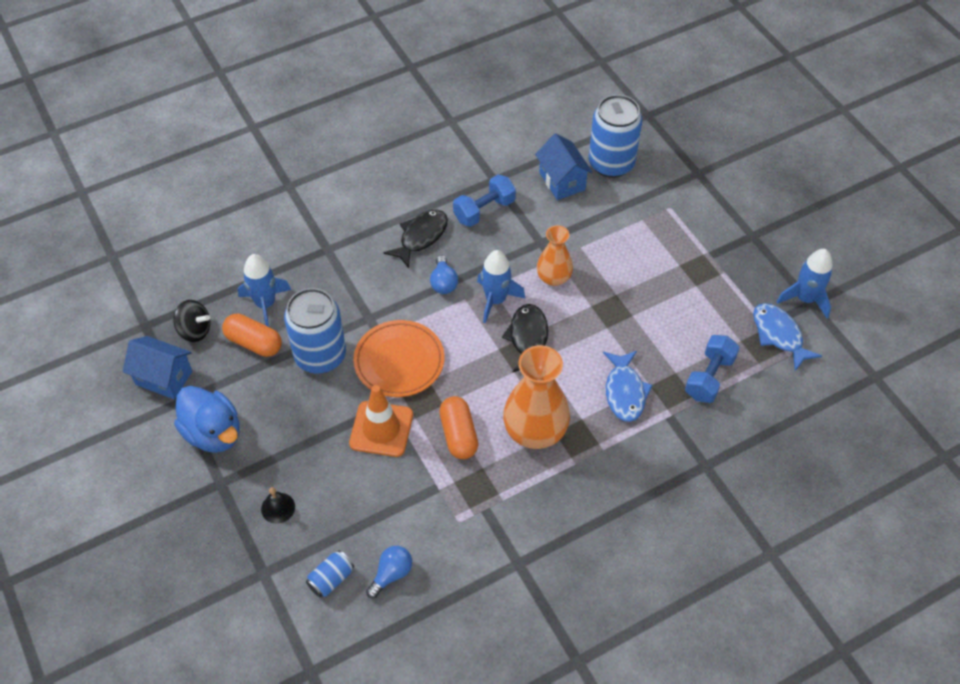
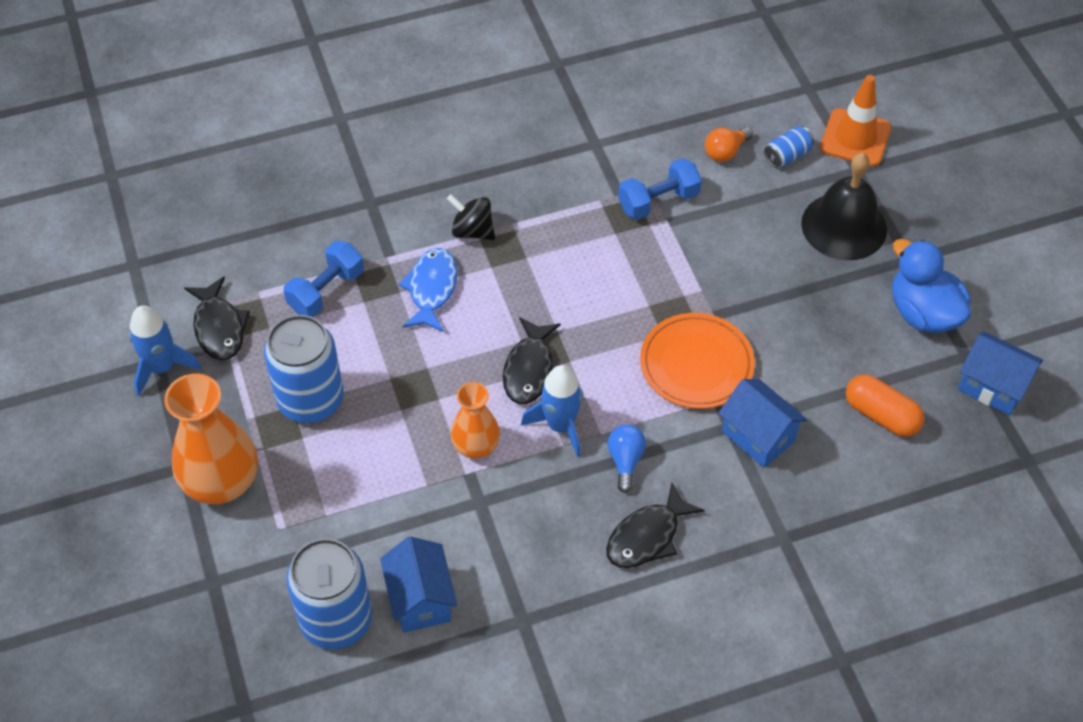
camera: 170 degrees left, 0 degrees up
black spinning top [173,300,210,342] -> black spinning top moved to [447,194,495,240]
blue rocket [238,254,291,327] -> none
black bell [261,487,295,524] -> black bell [801,153,887,260], size x2.30
blue can [284,288,346,374] -> blue can moved to [264,315,344,423]
orange traffic cone [349,385,413,457] -> orange traffic cone moved to [820,75,891,166]
blue light bulb [366,546,412,598] -> orange light bulb [705,127,753,162]
orange capsule [439,396,478,459] -> none
blue dumbbell [453,174,516,227] -> blue dumbbell moved to [618,158,702,220]
orange vase [503,345,570,449] -> orange vase moved to [164,373,258,504]
blue fish [753,303,822,371] -> black fish [184,276,250,360]
none -> blue house [719,379,807,468]

